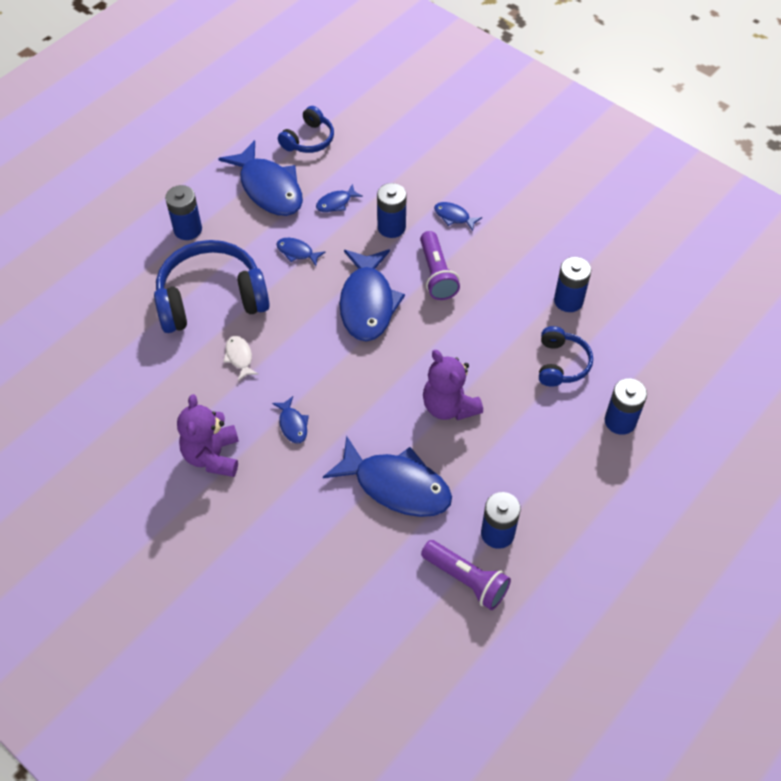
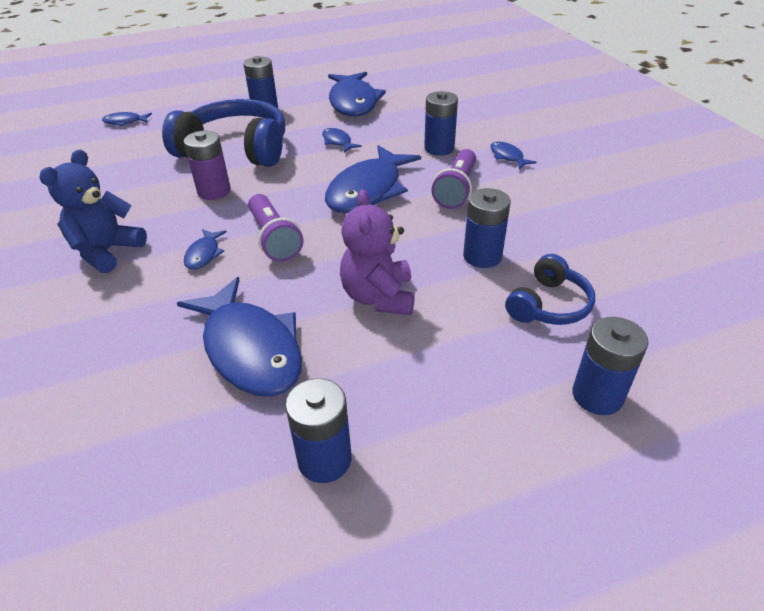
camera: 30 degrees right, 15 degrees down
purple teddy bear [177,394,239,477] -> blue teddy bear [39,150,147,273]
white fish [223,336,259,381] -> purple battery [183,131,231,200]
blue headphones [278,106,334,153] -> none
blue fish [316,184,363,212] -> blue fish moved to [102,112,152,126]
purple flashlight [421,540,511,610] -> purple flashlight moved to [248,194,303,262]
blue battery [554,257,591,312] -> blue battery moved to [463,188,511,268]

